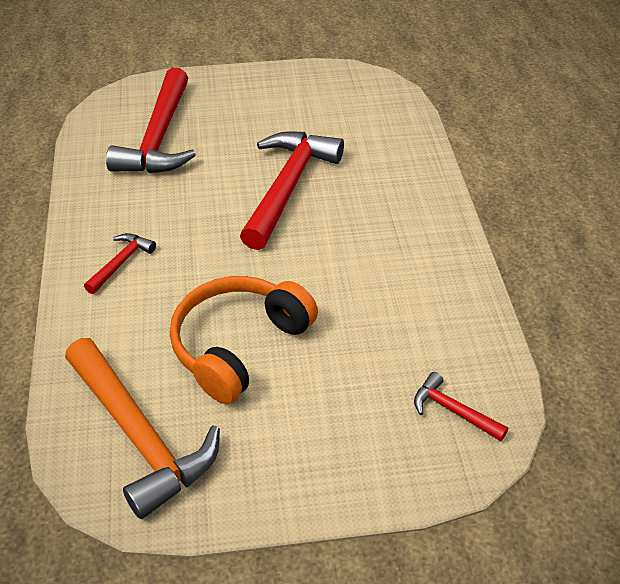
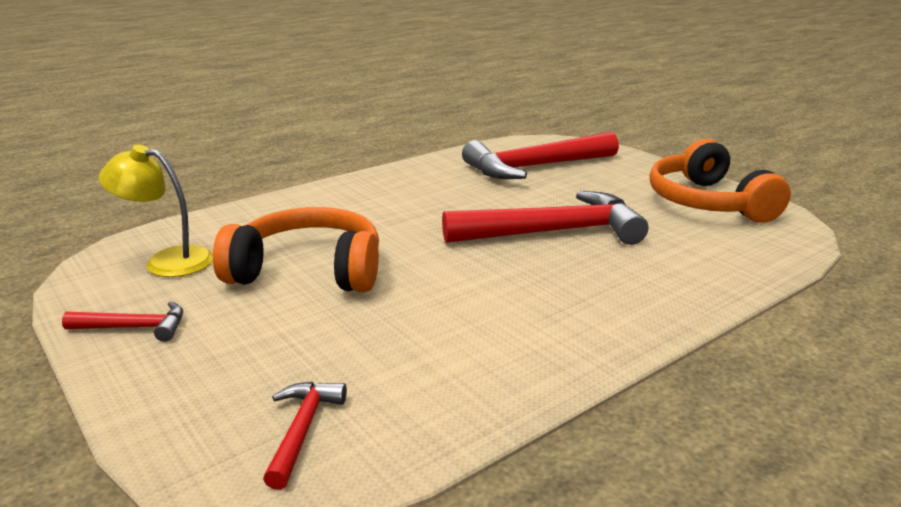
camera: 60 degrees right, 20 degrees down
orange hammer [65,338,220,519] -> yellow lamp [99,145,213,277]
red hammer [84,233,156,294] -> red hammer moved to [62,301,183,342]
none -> orange headphones [650,139,791,223]

